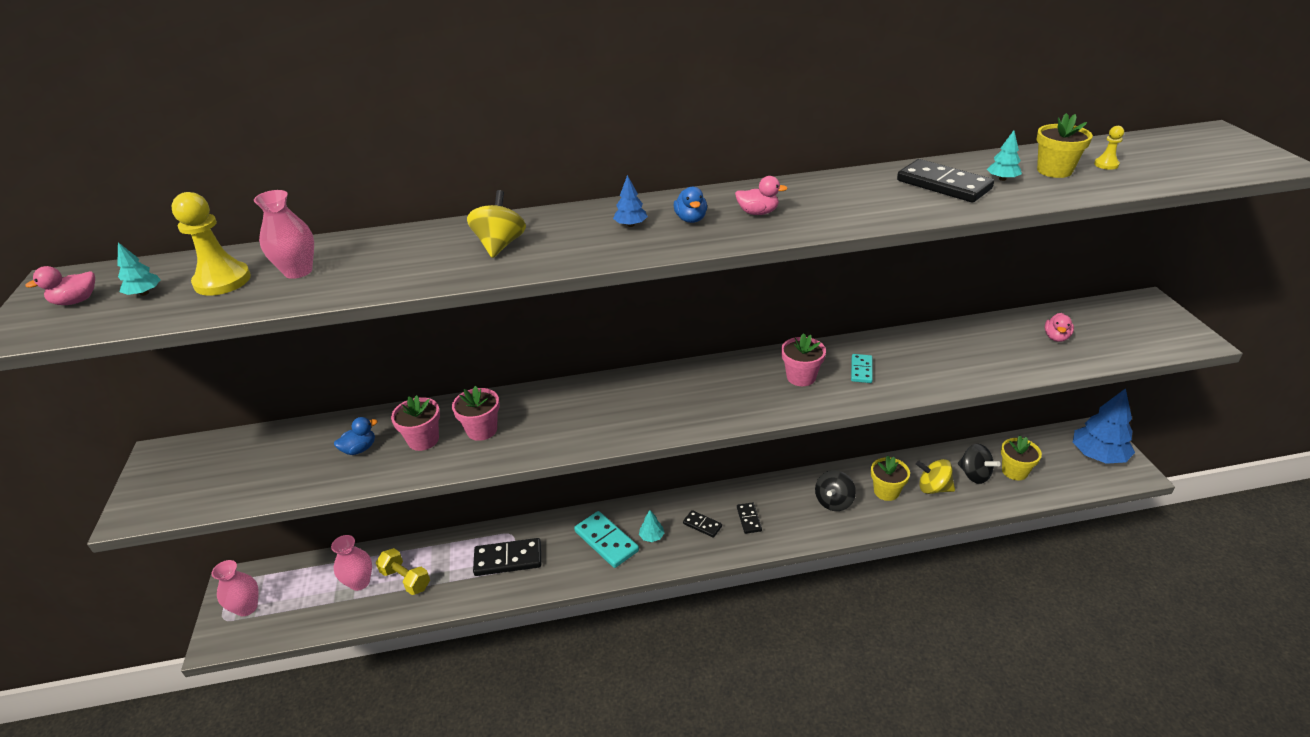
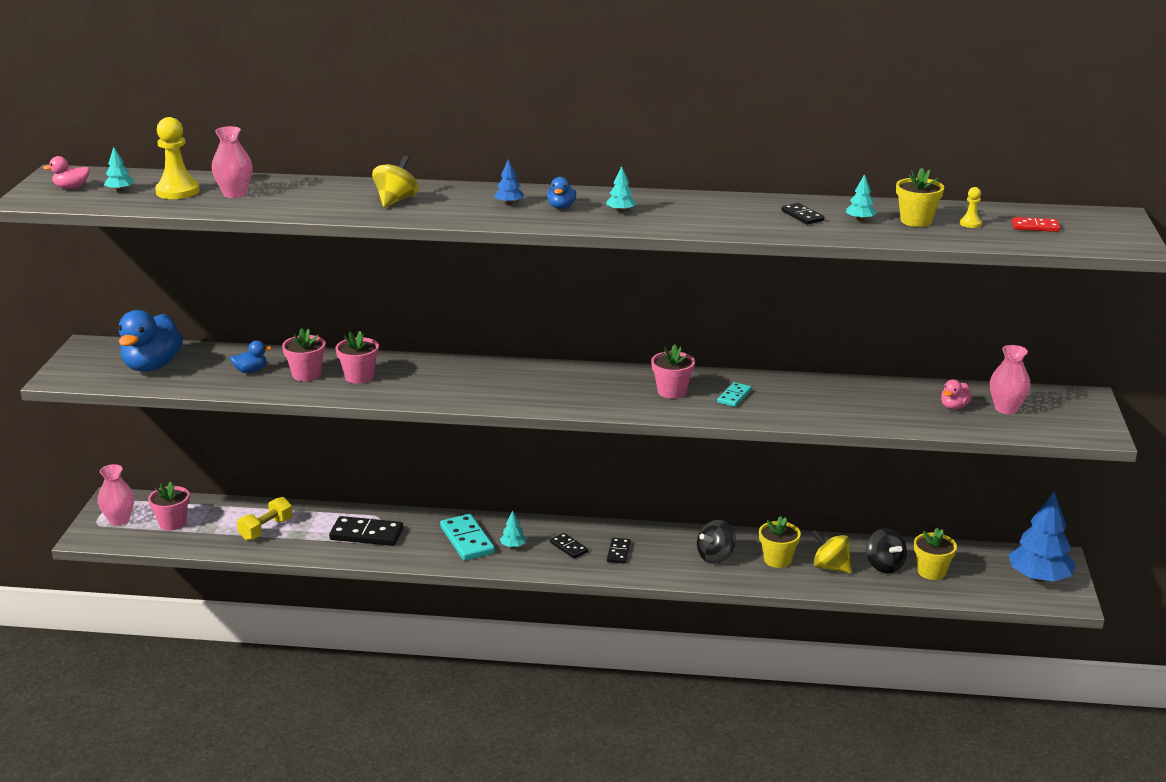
camera: 15 degrees right, 10 degrees down
pink vase [331,535,372,591] -> pink vase moved to [990,345,1031,414]
yellow dumbbell [376,548,430,595] -> yellow dumbbell turned 75 degrees clockwise [237,497,293,540]
pink duck [735,176,788,215] -> turquoise tree [607,166,636,212]
black domino [897,159,994,202] -> black domino [782,203,824,225], size x0.56
none -> blue duck [118,310,183,372]
none -> pink flower pot [148,482,190,531]
none -> red domino [1012,217,1060,232]

